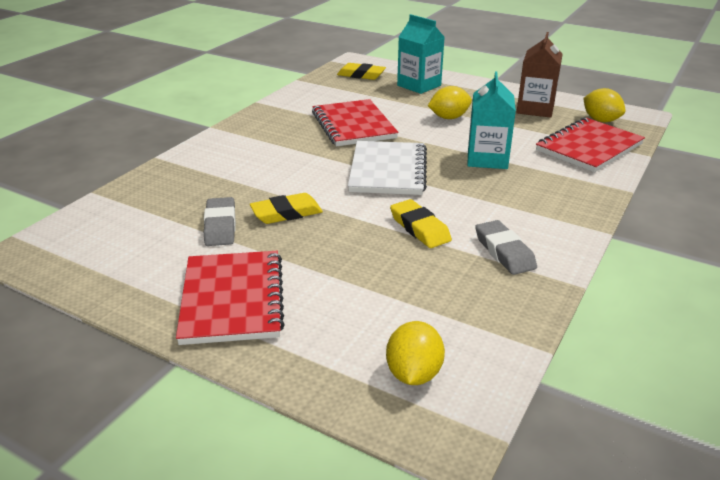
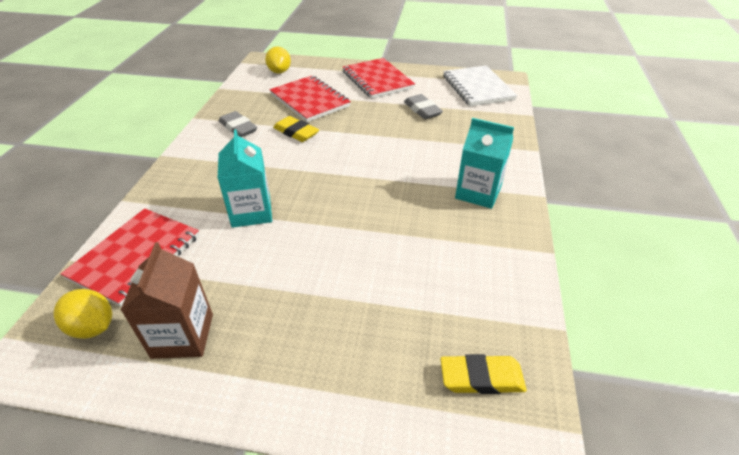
camera: 160 degrees right, 10 degrees up
yellow eraser [250,193,323,224] -> none
red notebook [312,99,398,146] -> red notebook moved to [270,76,351,122]
white notebook [348,141,427,195] -> white notebook moved to [443,65,517,106]
turquoise carton [397,14,444,94] -> turquoise carton moved to [455,118,514,209]
yellow lemon [428,86,472,119] -> none

